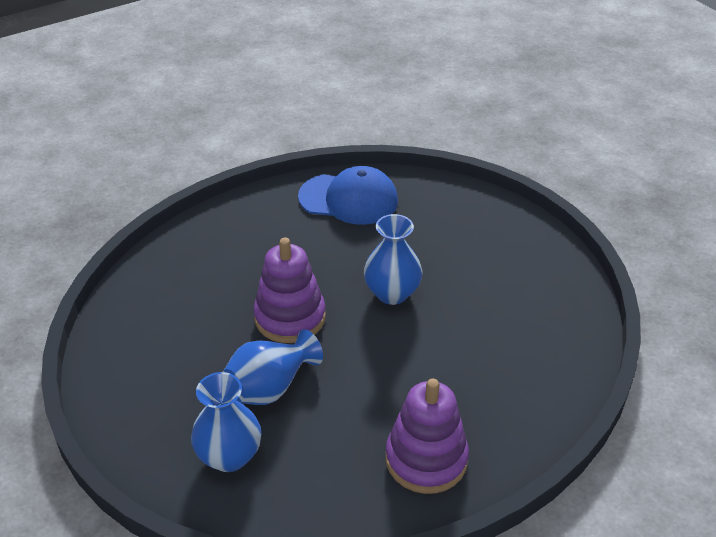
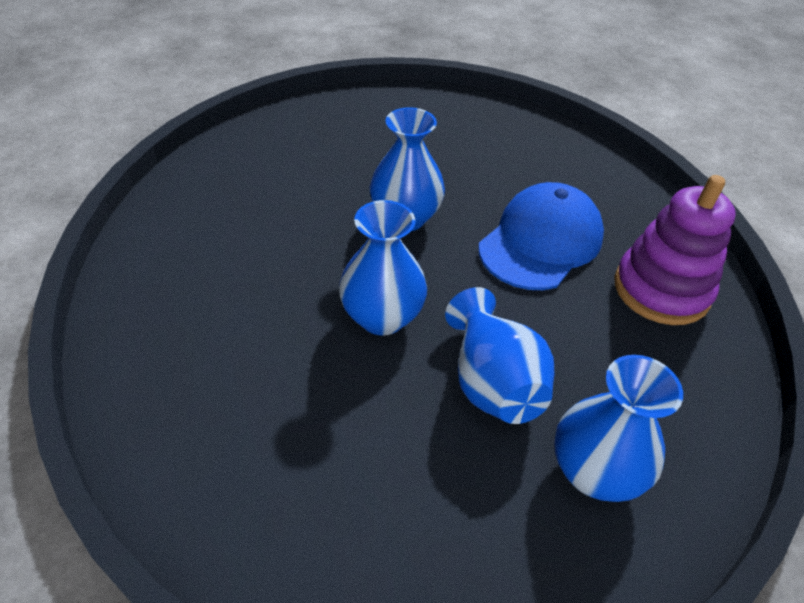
camera: 65 degrees left, 5 degrees up
purple stacking toy [253,238,326,343] -> blue vase [339,200,427,336]
blue cap [298,166,398,225] -> blue cap moved to [478,182,604,290]

